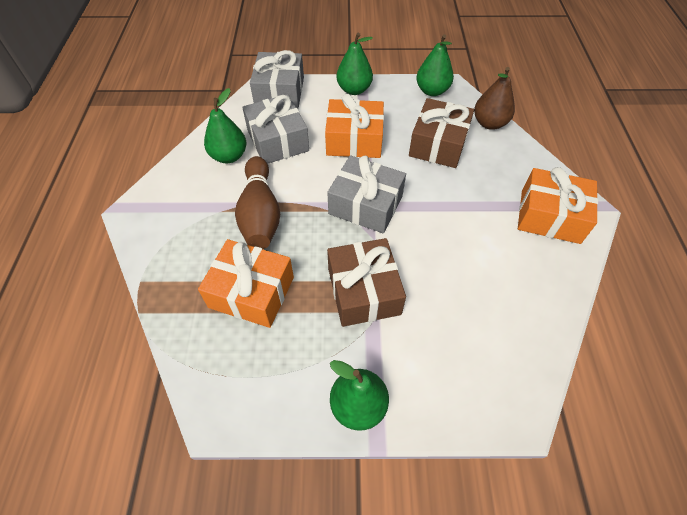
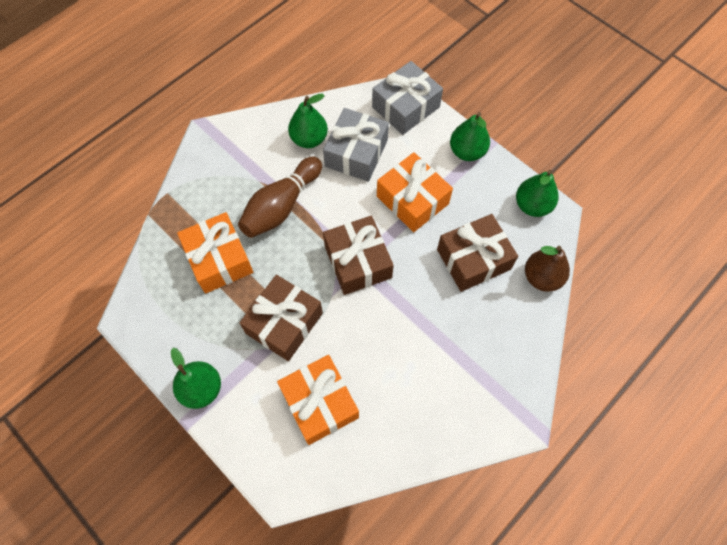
camera: 45 degrees right, 10 degrees up
grey gift [327,155,406,233] -> brown gift [323,216,394,295]
orange gift [518,167,598,244] -> orange gift moved to [277,355,359,445]

